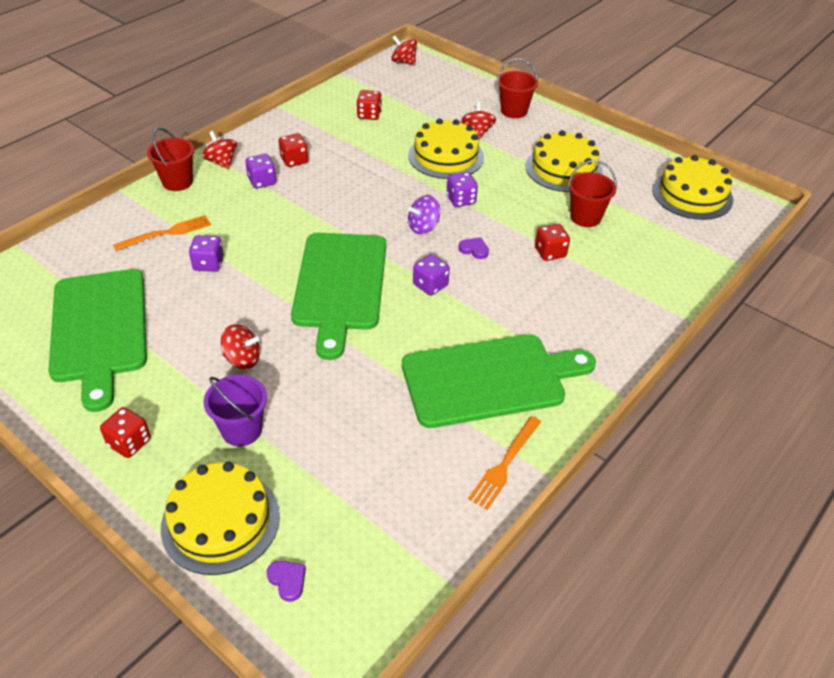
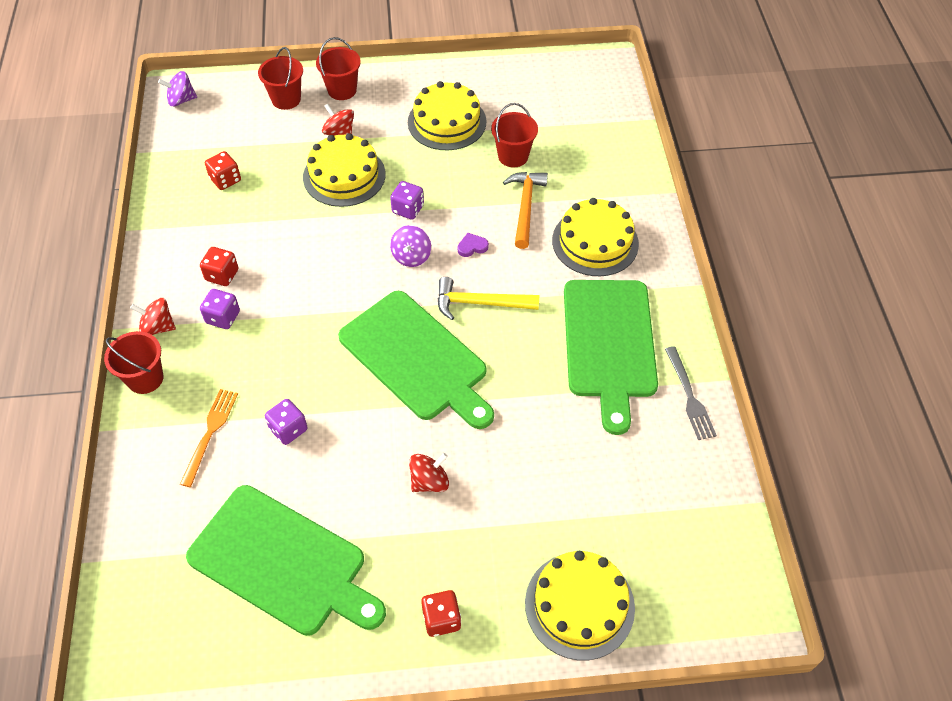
camera: 45 degrees left, 10 degrees up
purple bucket [204,375,267,446] -> none
purple heart [267,561,306,602] -> none
red spinning top [391,36,417,65] -> purple spinning top [158,71,197,107]
green cutting board [402,334,596,428] -> green cutting board turned 150 degrees clockwise [564,280,658,435]
purple dice [413,254,450,296] -> yellow hammer [437,277,539,320]
orange fork [468,416,541,510] -> grey fork [665,346,717,440]
red dice [535,224,570,261] -> orange hammer [503,172,548,249]
yellow cake [652,155,733,220] -> yellow cake moved to [552,198,639,276]
none -> red bucket [258,47,303,110]

